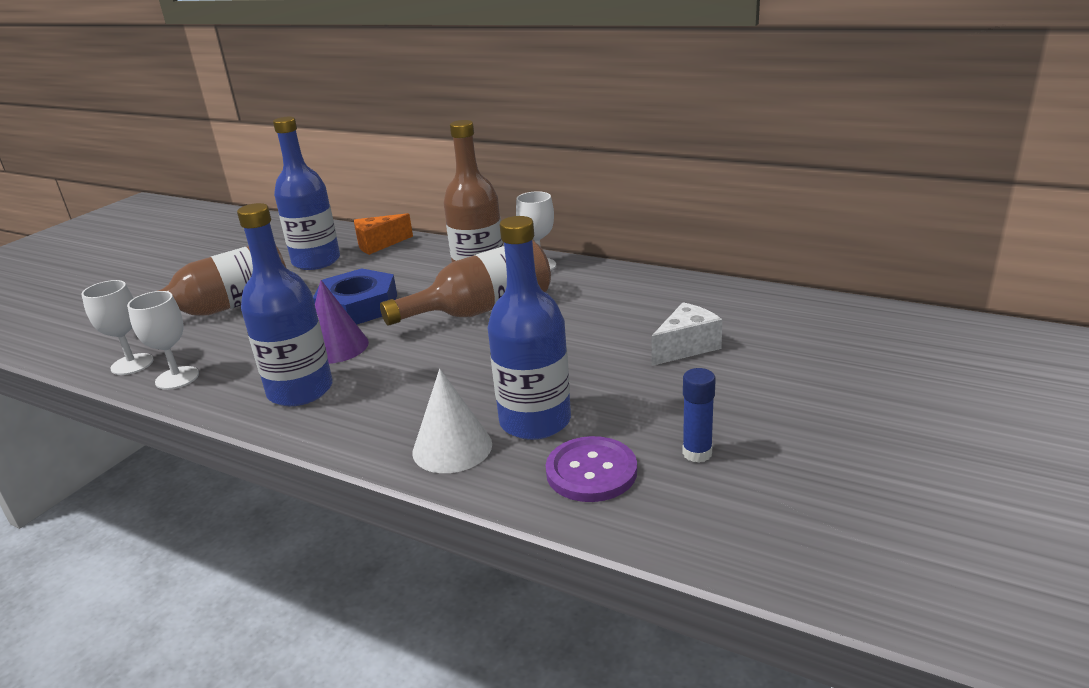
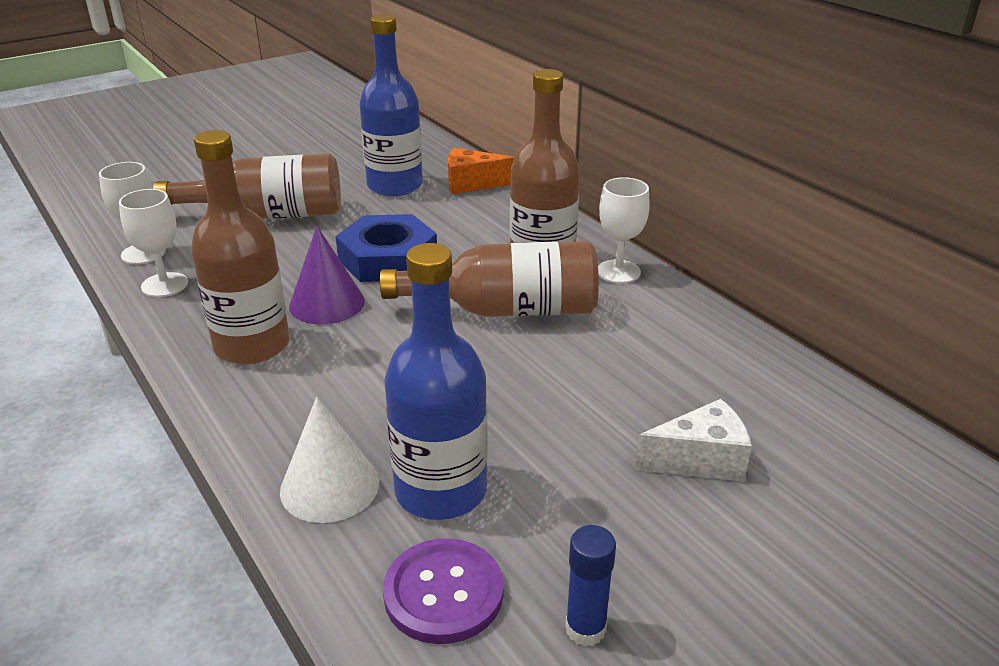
camera: 25 degrees right, 5 degrees up
blue bottle [237,203,333,406] -> brown bottle [191,130,290,365]

